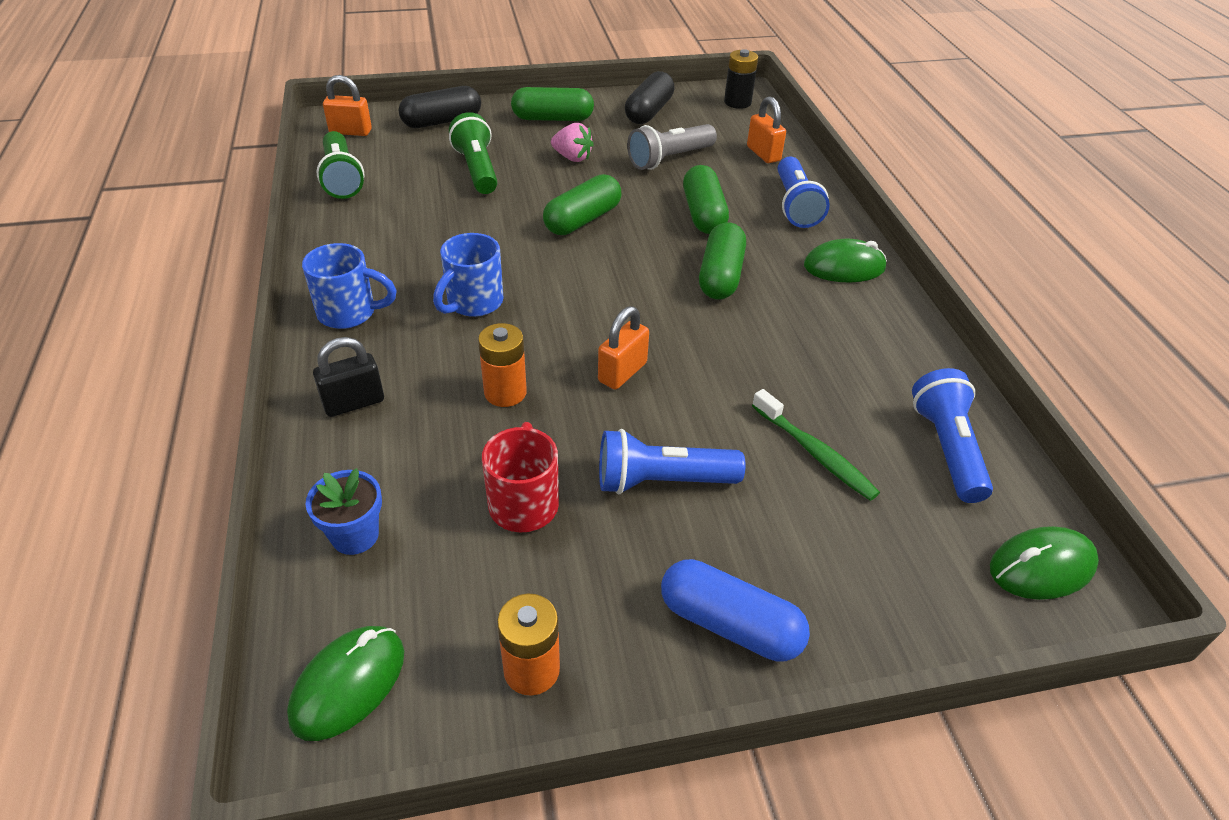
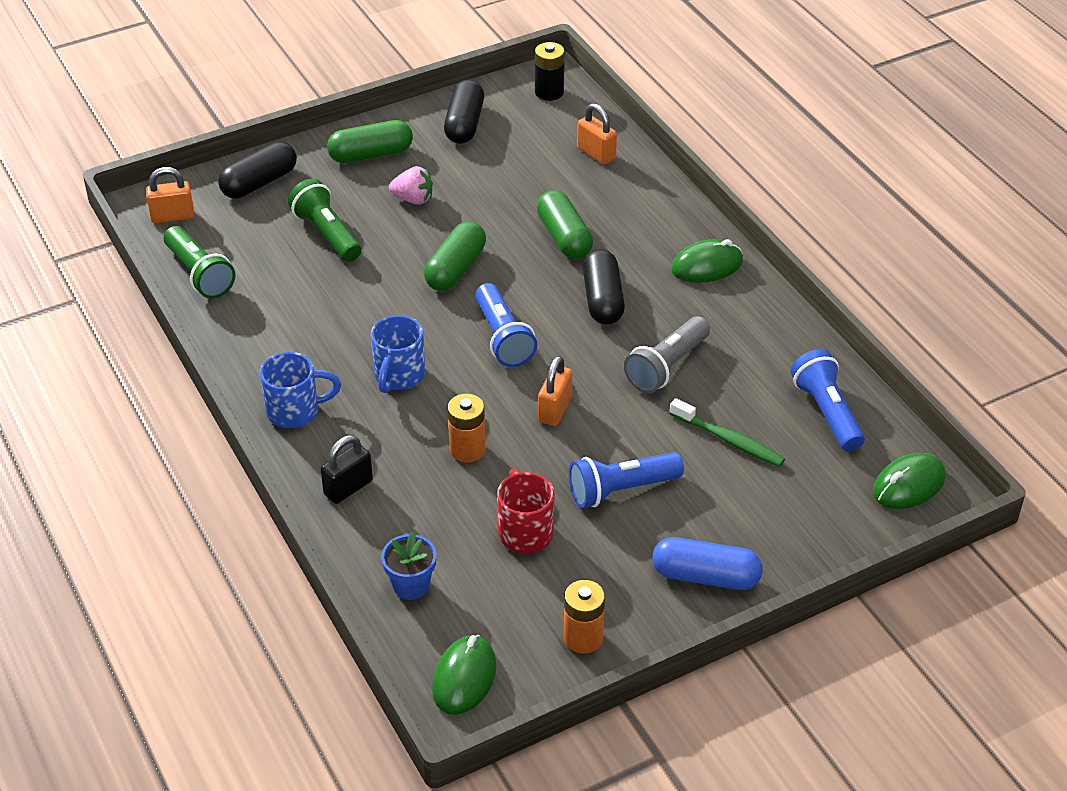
camera: 15 degrees left, 0 degrees up
grey flashlight [627,124,717,170] -> grey flashlight moved to [624,316,710,393]
green capsule [699,222,746,300] -> black capsule [583,249,625,325]
blue flashlight [777,156,830,228] -> blue flashlight moved to [475,283,537,367]

